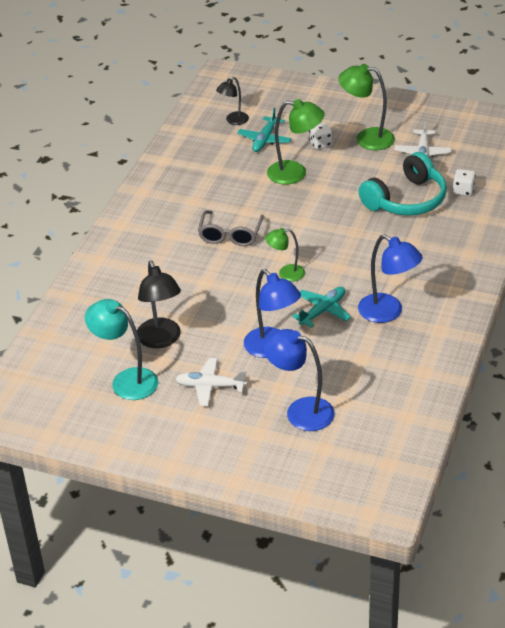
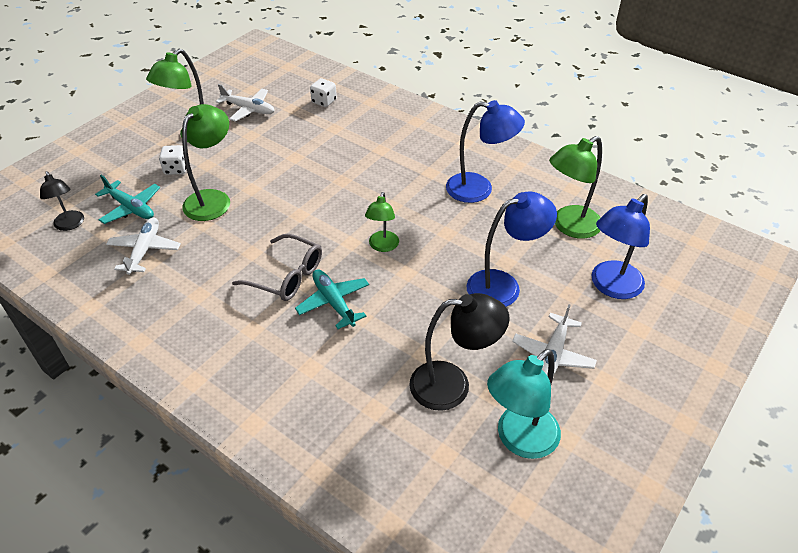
camera: 75 degrees left, 5 degrees up
turquoise plane [292,287,351,328] -> turquoise plane moved to [295,269,369,329]
blue lamp [358,234,423,323] -> blue lamp turned 45 degrees clockwise [446,100,525,203]
turquoise headphones [359,152,447,216] -> none
none -> white plane [106,217,181,275]
none -> green lamp [549,136,602,239]

